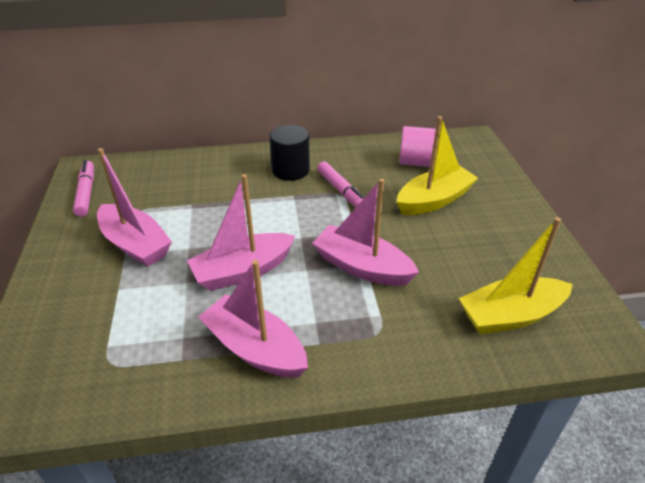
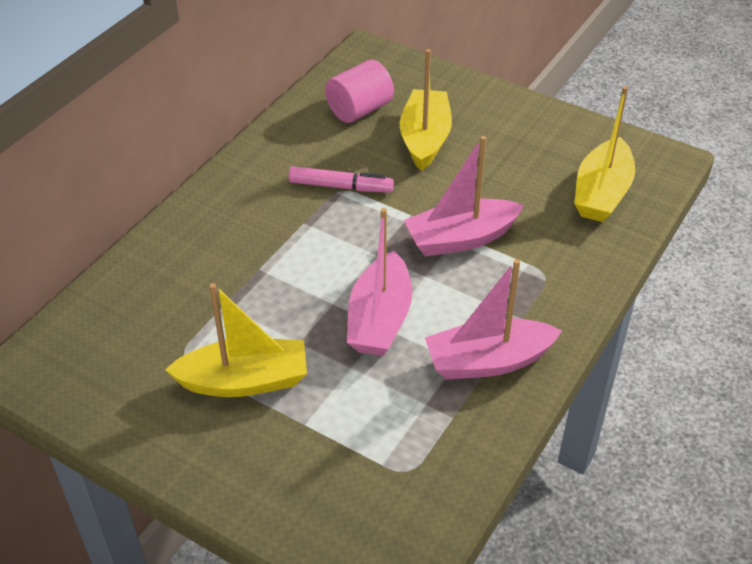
camera: 50 degrees left, 5 degrees up
pink marker [73,160,94,217] -> none
pink boat [97,148,172,267] -> yellow boat [165,283,307,397]
black cylinder [269,125,310,181] -> none

